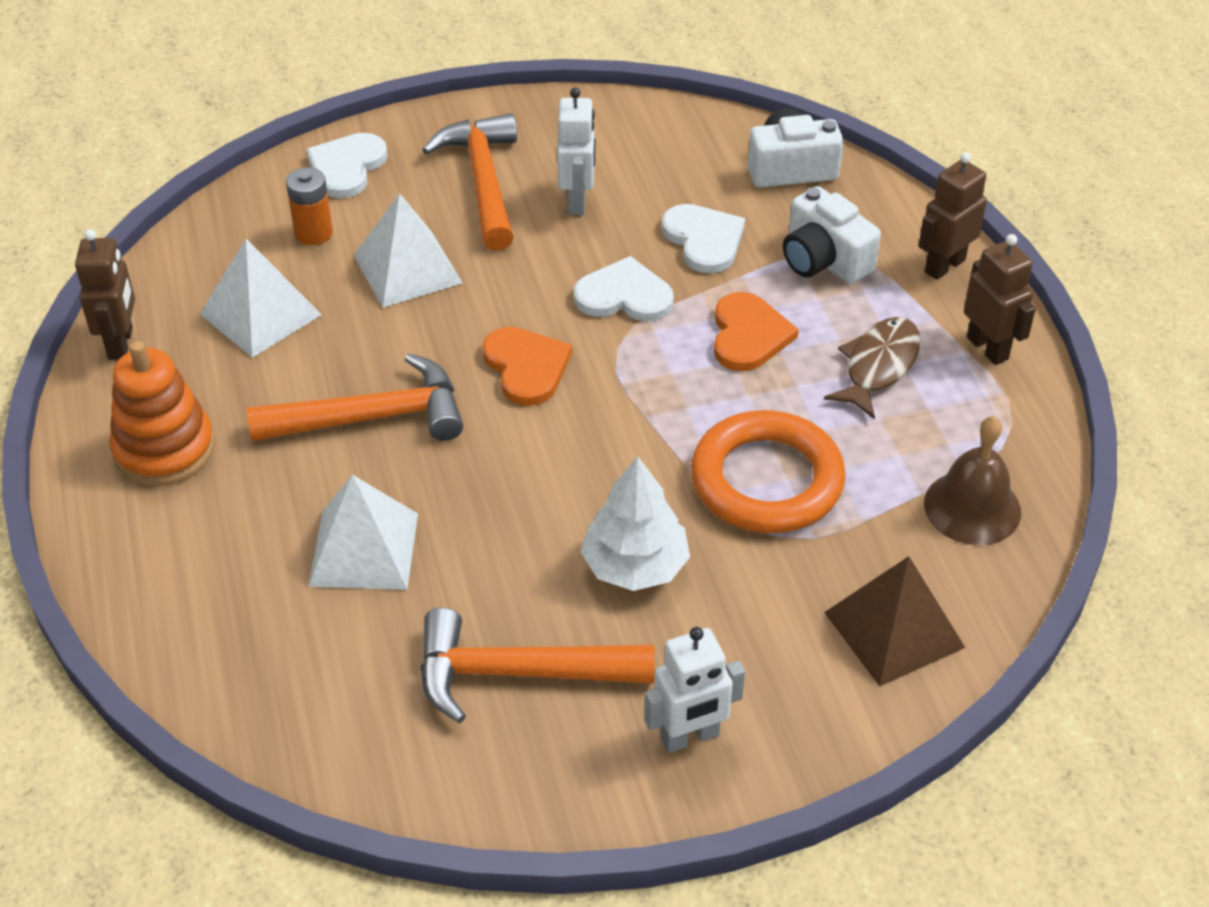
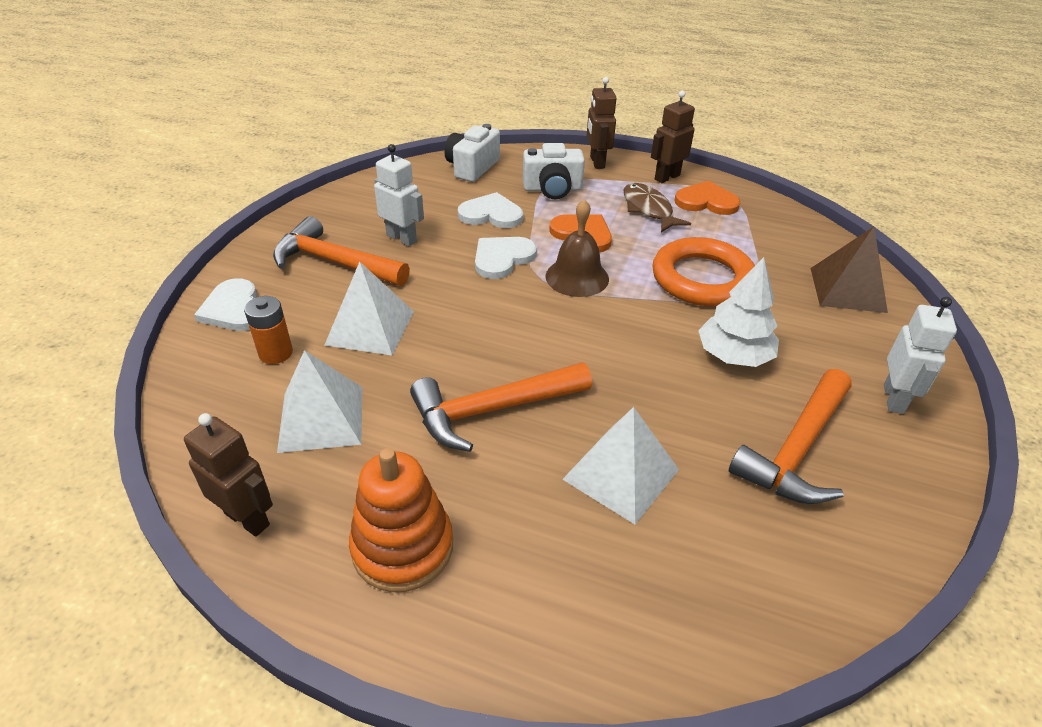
camera: 55 degrees left, 5 degrees down
orange hammer [247,354,463,441] -> orange hammer turned 135 degrees counterclockwise [410,362,592,452]
orange heart [482,327,572,406] -> orange heart moved to [674,181,740,215]
brown bell [924,416,1021,545] -> brown bell moved to [545,199,609,297]
brown robot [964,234,1036,365] -> brown robot turned 45 degrees counterclockwise [651,91,695,183]

